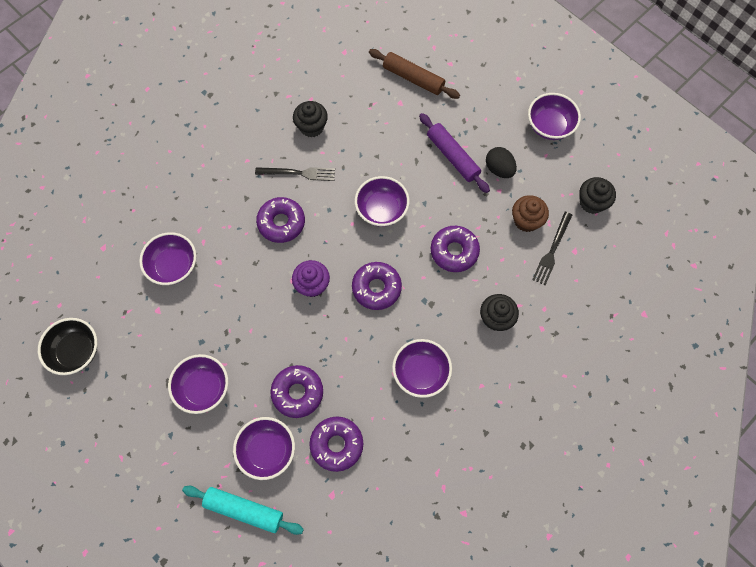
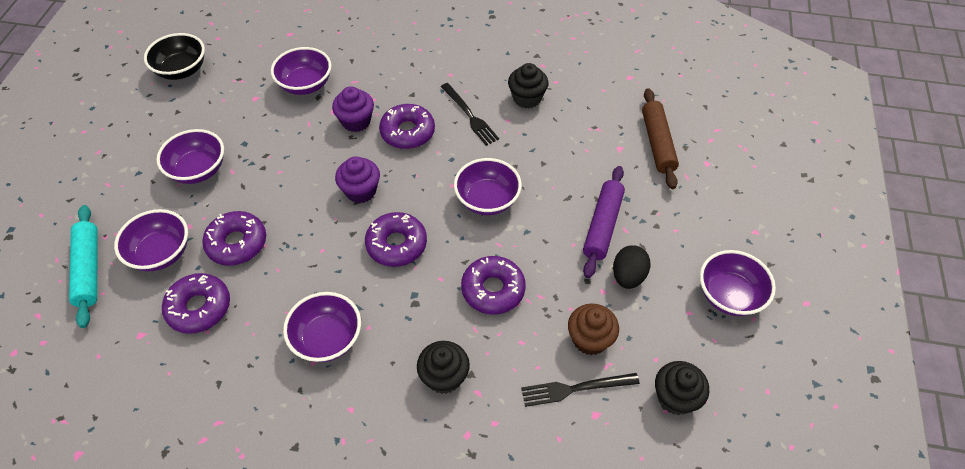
camera: 55 degrees right, 15 degrees down
none -> purple cupcake [332,86,374,132]

